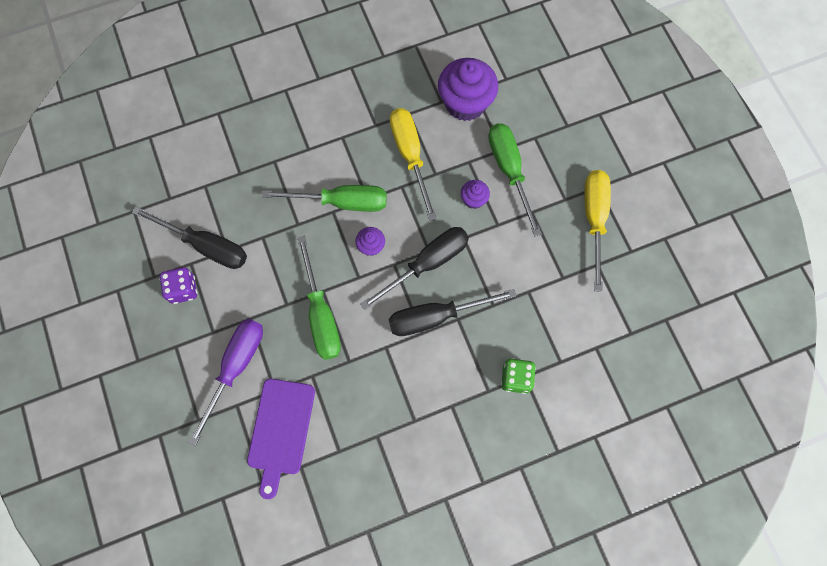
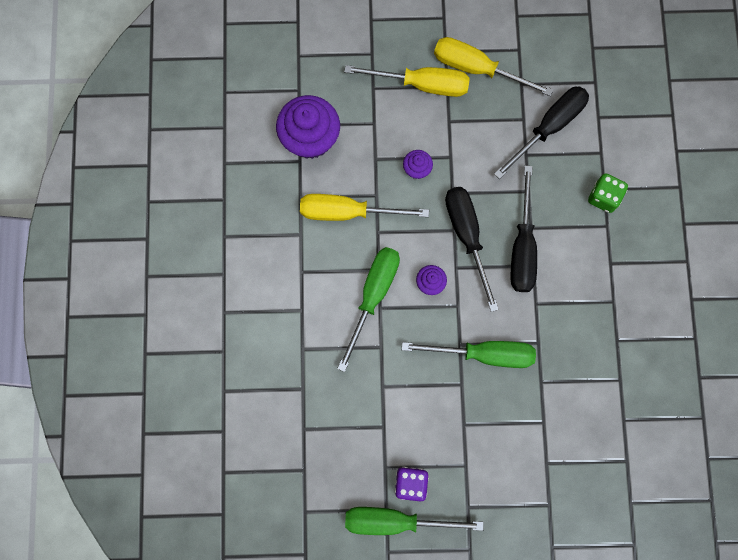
camera: 70 degrees left, 5 degrees up
black screwdriver [132,207,247,269] -> black screwdriver moved to [494,86,589,179]
purple screwdriver [188,319,263,446] -> none
purple cutting board [247,379,315,499] -> none
green screwdriver [488,123,542,237] -> green screwdriver moved to [345,507,484,535]
none -> yellow screwdriver [344,65,470,97]

